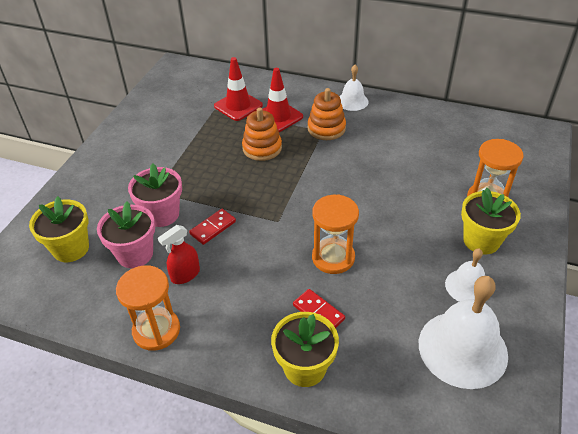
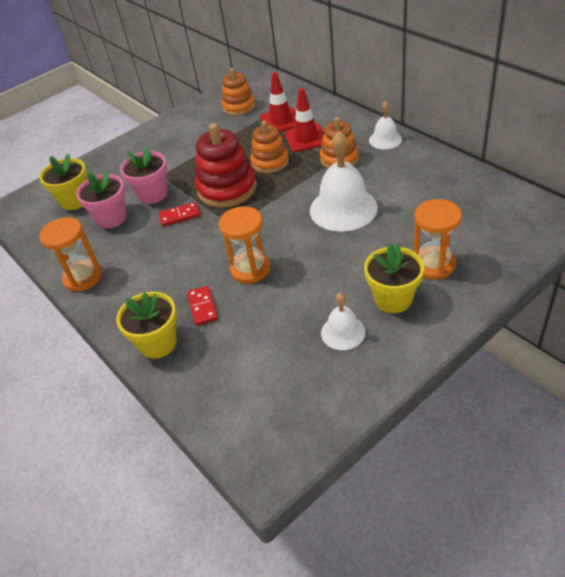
camera: 35 degrees right, 0 degrees up
red spray bottle [158,225,200,284] -> none
white bell [419,276,508,389] -> white bell moved to [310,131,378,232]
none -> red stacking toy [195,123,257,208]
none -> orange stacking toy [221,68,256,116]

